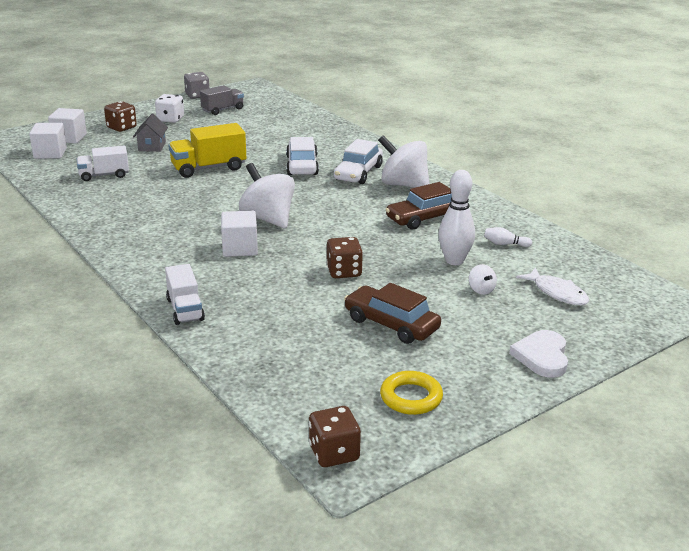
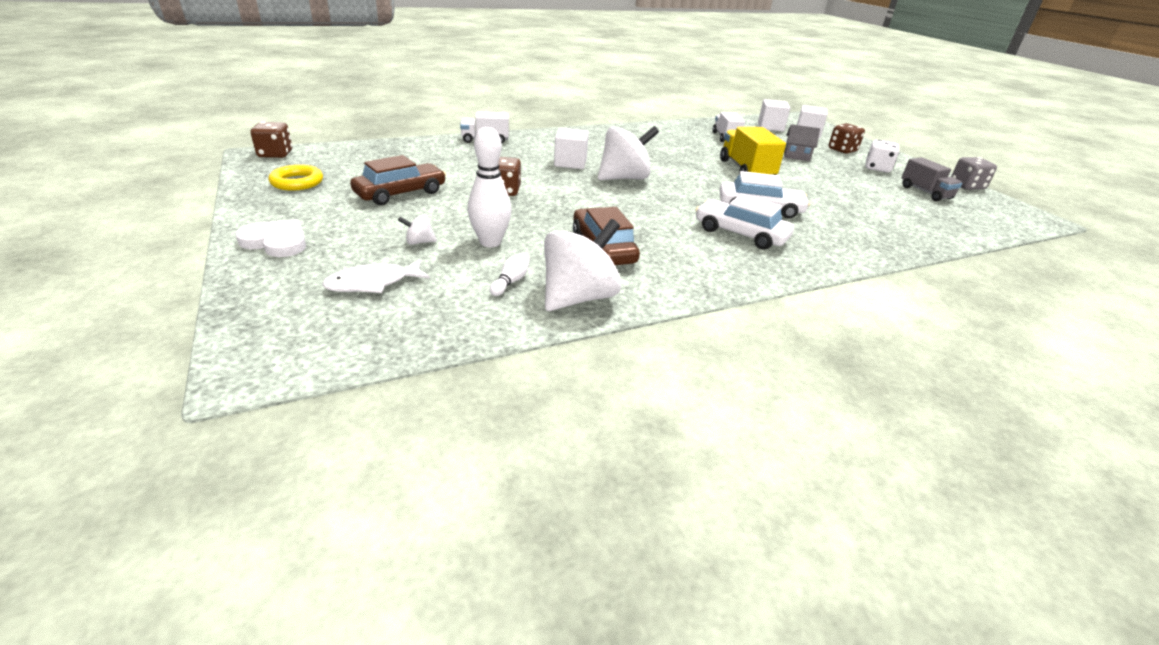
camera: 100 degrees right, 5 degrees up
white spinning top [378,135,430,188] -> white spinning top moved to [544,219,621,311]

